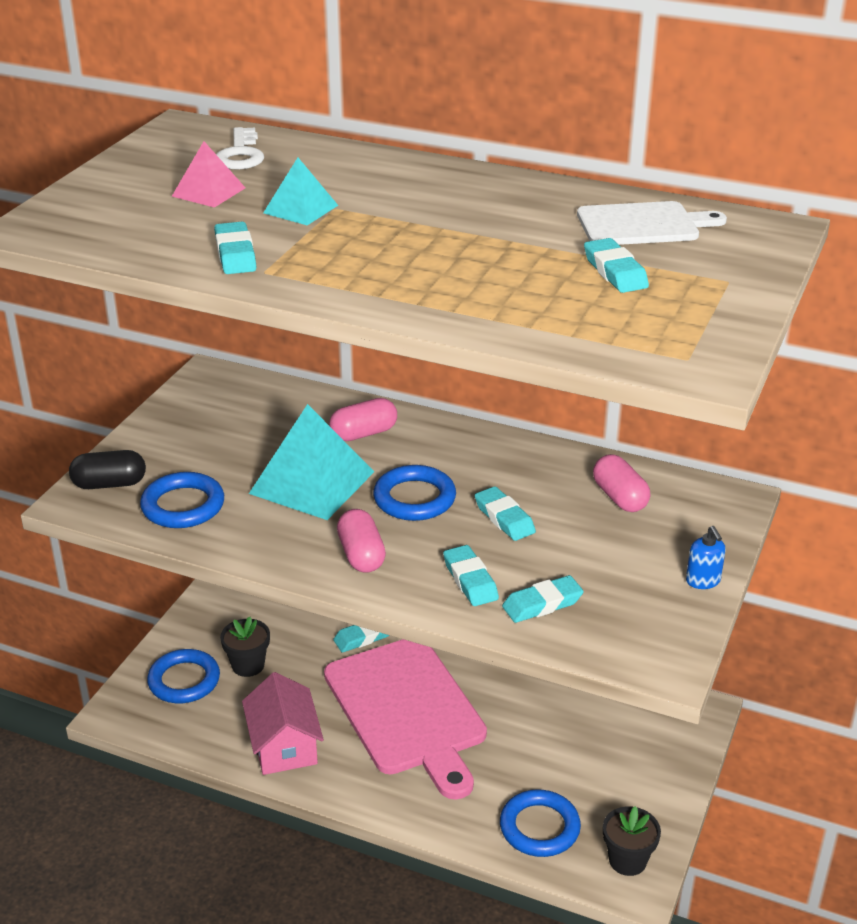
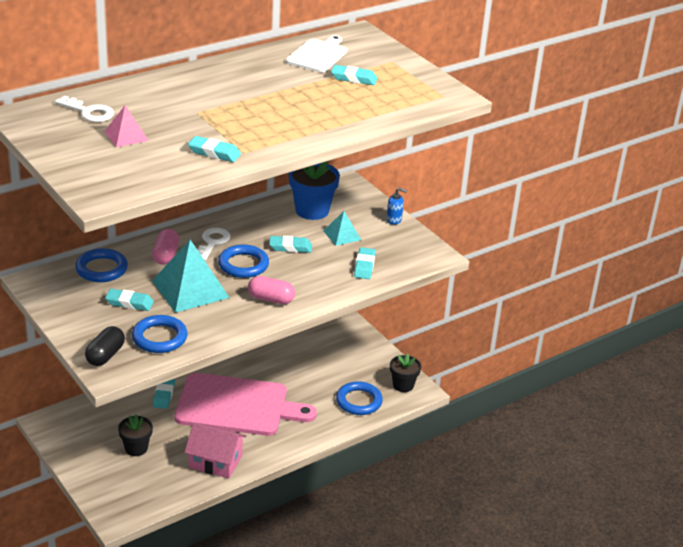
camera: 60 degrees left, 0 degrees up
blue ring [147,649,220,703] -> blue ring moved to [75,248,128,282]
turquoise pyramid [263,158,338,225] -> turquoise pyramid moved to [324,211,361,246]
turquoise eraser [443,545,499,606] -> turquoise eraser moved to [105,289,154,311]
pink capsule [593,454,650,512] -> blue flower pot [289,161,340,220]
none -> white key [197,228,231,261]

